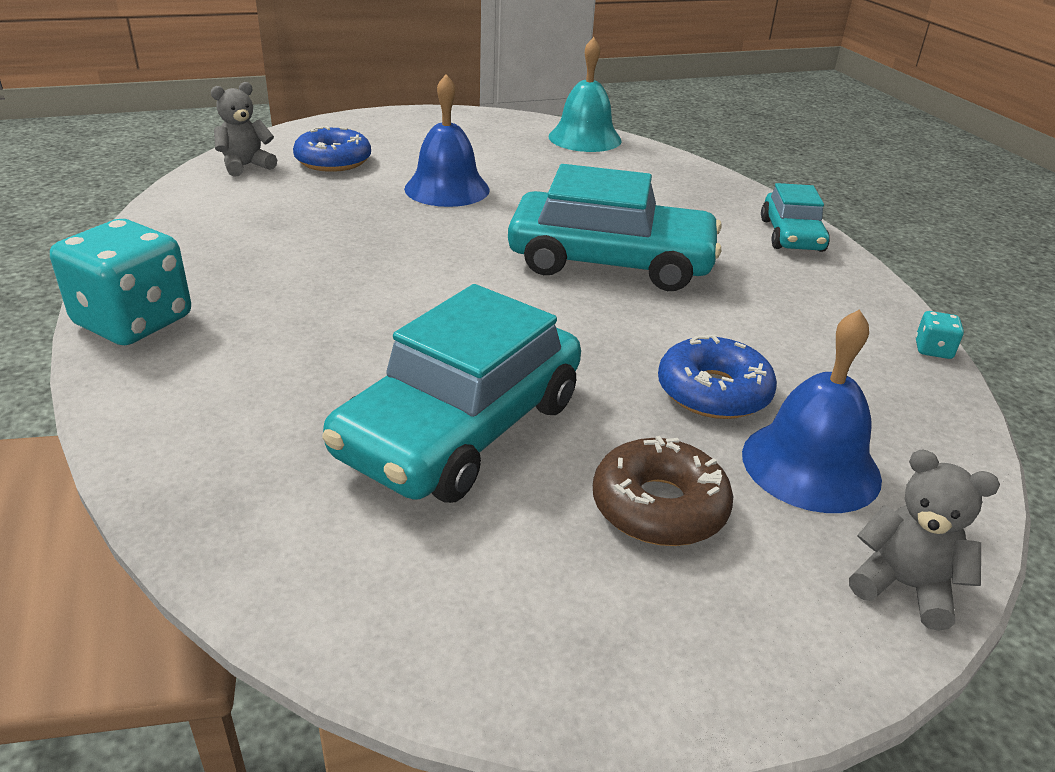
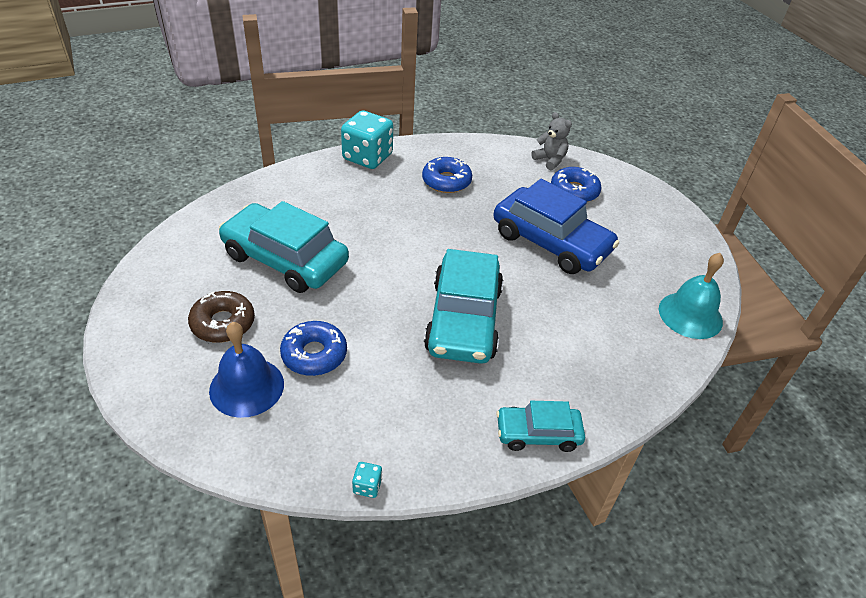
camera: 85 degrees right, 10 degrees up
blue bell [404,74,490,207] -> blue car [494,179,619,274]
grey teddy bear [849,450,1000,631] -> none
none -> blue donut [422,157,472,193]

